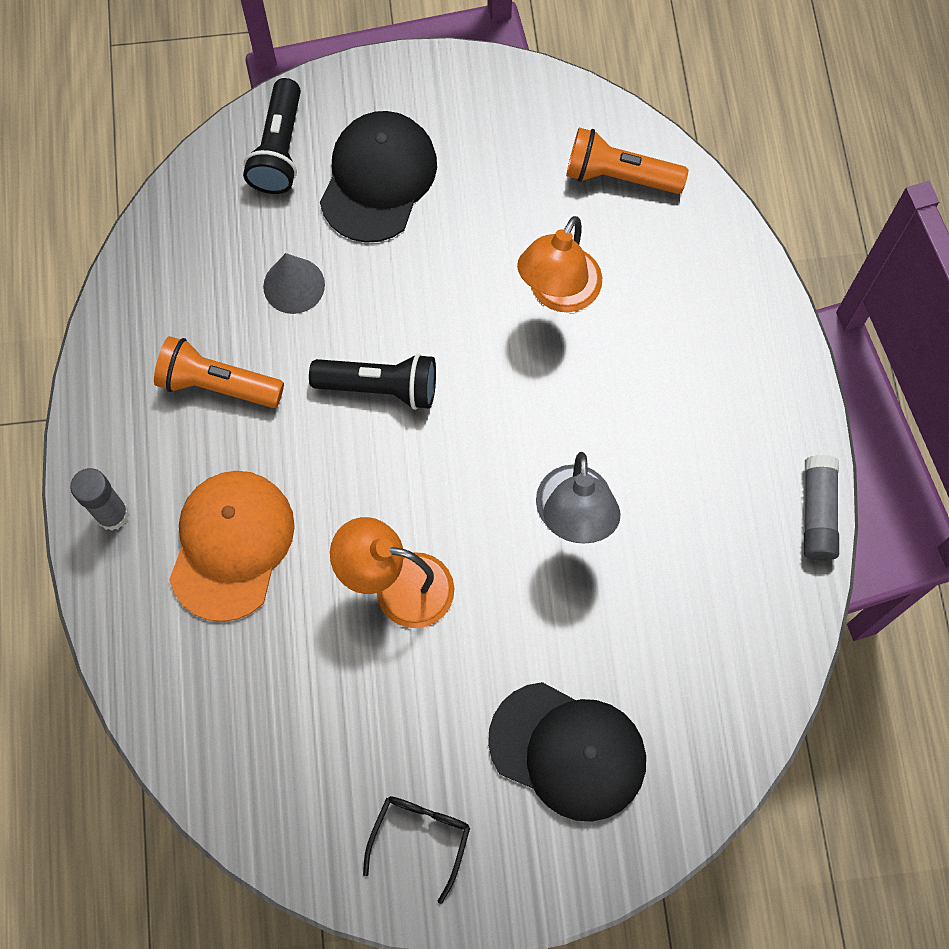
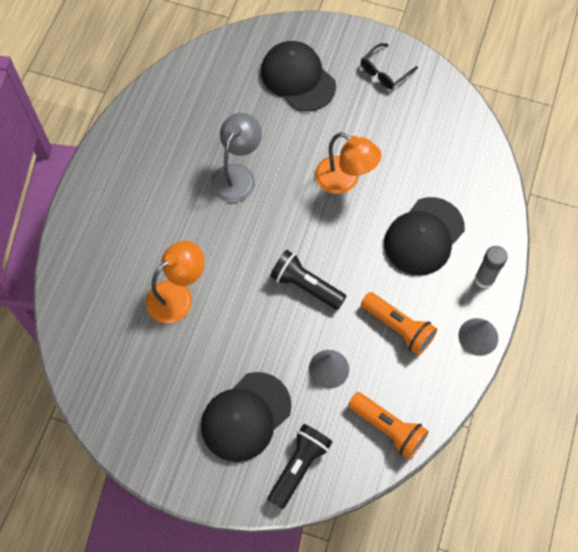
camera: 155 degrees left, 5 degrees down
orange cap [169,471,295,622] -> black cap [384,197,465,275]
orange flashlight [566,128,689,194] -> orange flashlight moved to [348,392,429,460]
grey glue stick [804,455,839,561] -> none
none -> grey cone [459,318,498,356]

